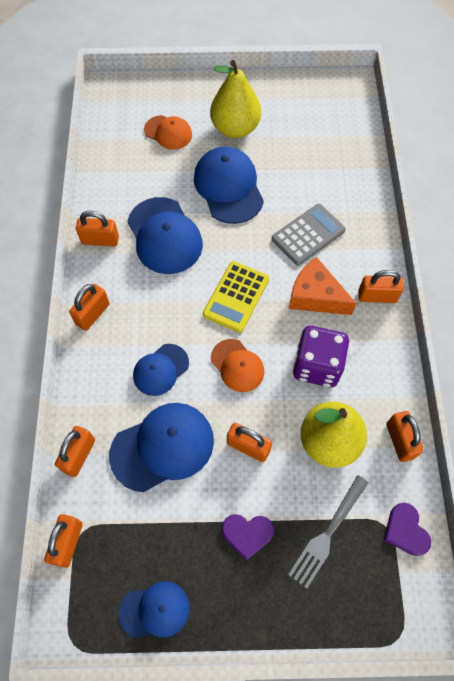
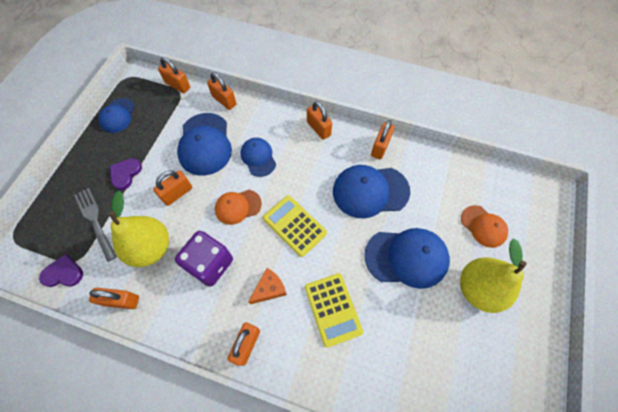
camera: 110 degrees right, 0 degrees up
orange cap [144,115,192,150] -> orange cap turned 90 degrees counterclockwise [461,205,508,248]
grey calculator [272,204,346,265] -> yellow calculator [305,273,363,348]
orange cheese [289,257,357,315] -> orange cheese [248,268,287,304], size x0.66

